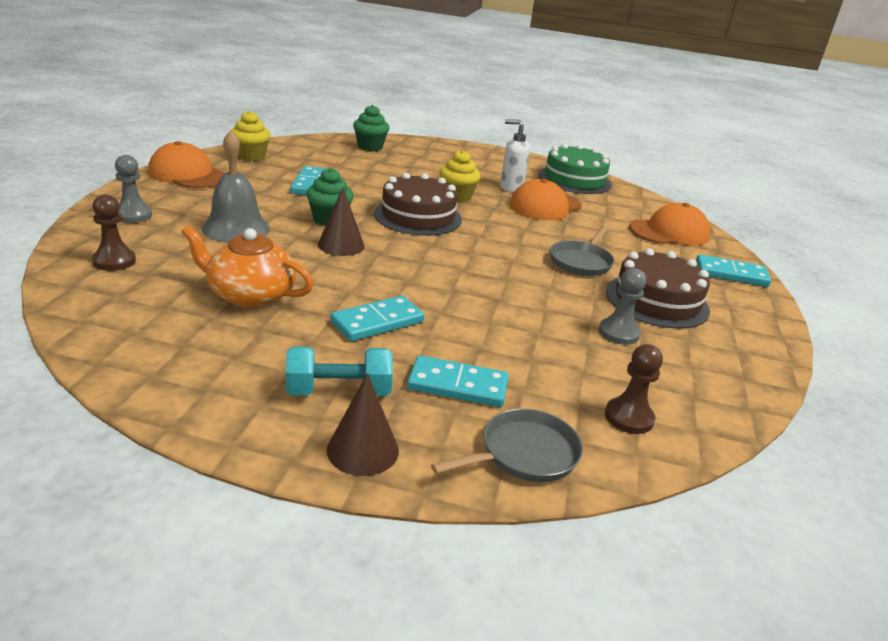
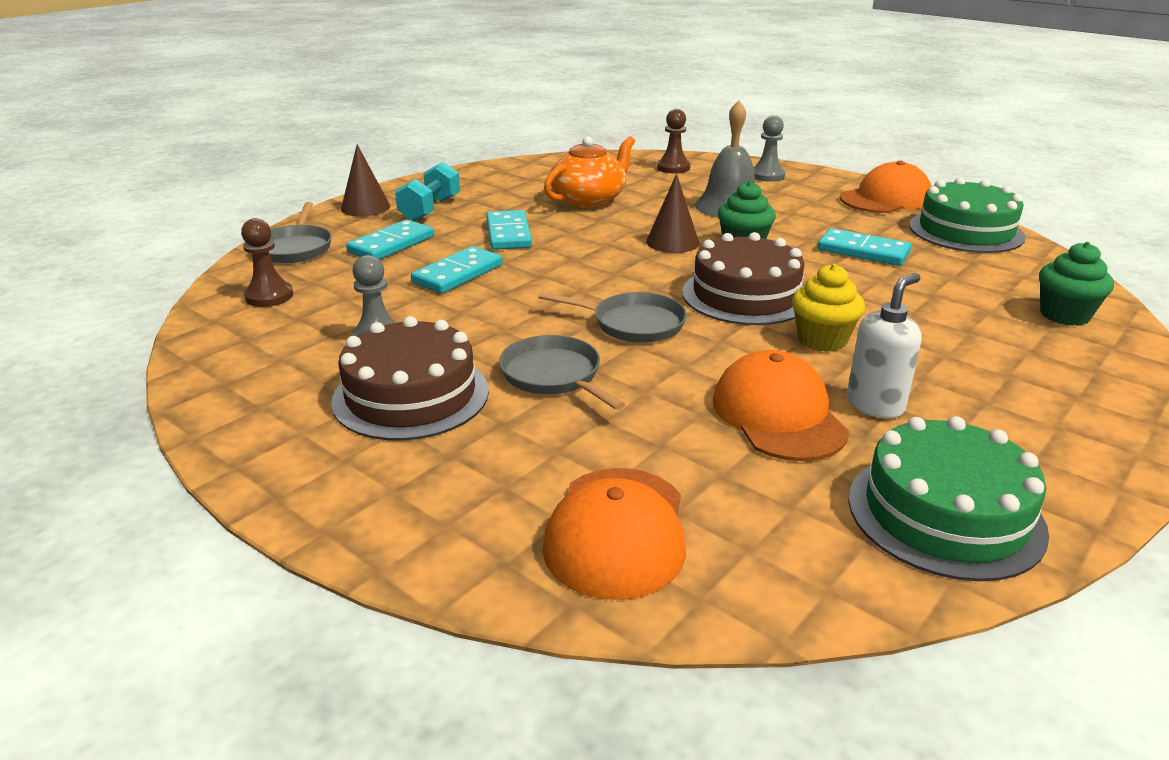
camera: 120 degrees right, 0 degrees up
yellow cupcake [231,111,271,161] -> green cake [909,177,1026,253]
turquoise domino [696,254,771,287] -> turquoise domino moved to [411,246,503,294]
none -> grey pan [539,292,687,343]

